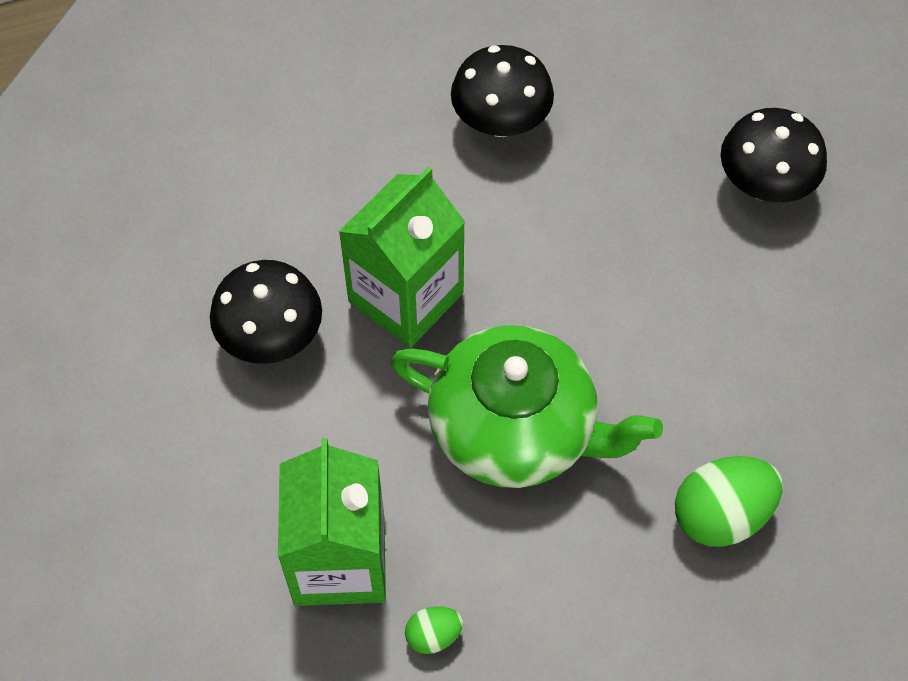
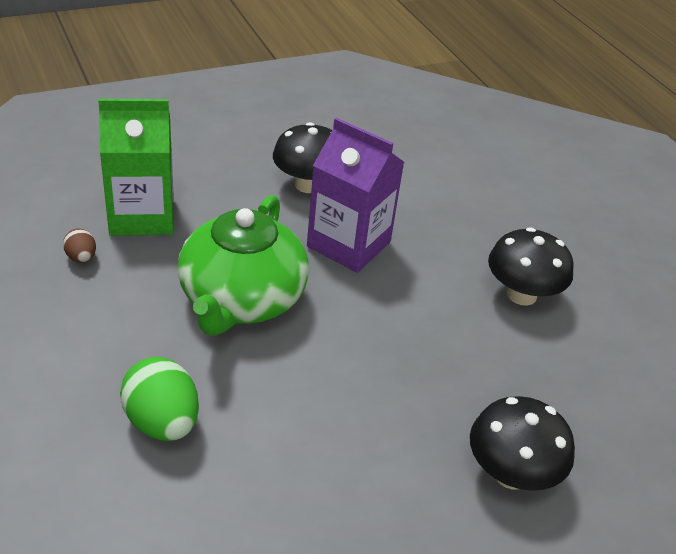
camera: 80 degrees right, 20 degrees down
green carton [338,167,465,348] -> purple carton [307,118,404,273]
green egg [405,607,463,654] -> brown egg [63,228,96,263]

